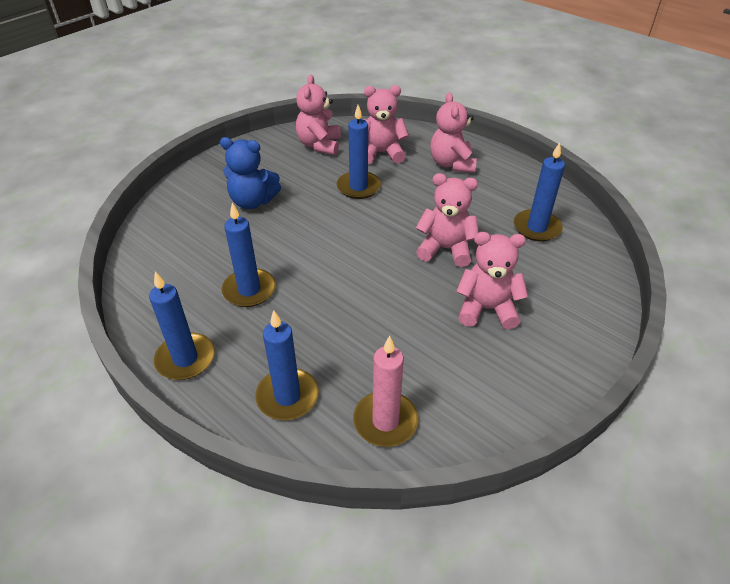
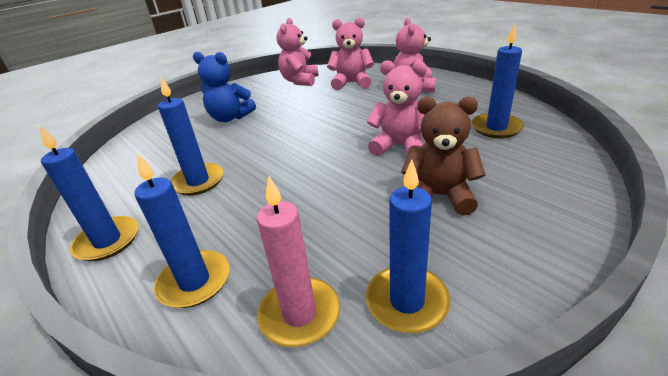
camera: 10 degrees right, 10 degrees down
blue candle [337,105,381,199] -> blue candle moved to [366,160,450,333]
pink teddy bear [456,232,528,329] -> brown teddy bear [401,96,486,216]

